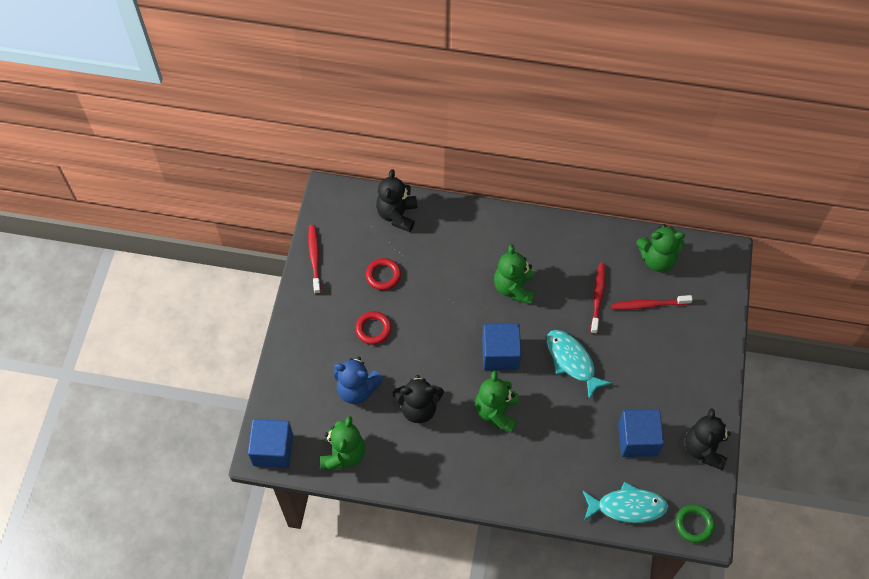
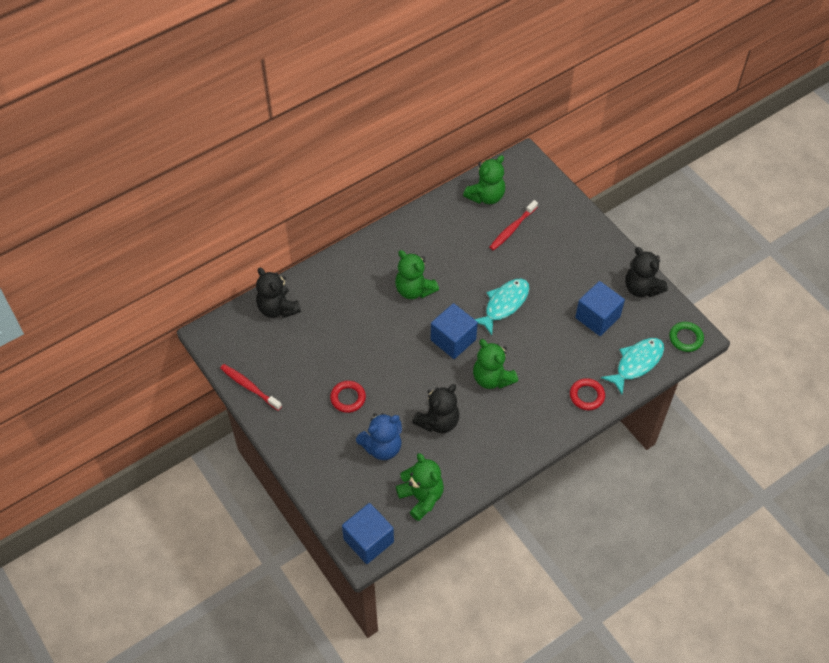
camera: 45 degrees left, 5 degrees down
red ring [366,258,401,290] -> red ring moved to [570,378,605,410]
turquoise fish [547,330,612,399] -> turquoise fish turned 120 degrees clockwise [475,279,530,335]
red toothbrush [590,263,606,334] -> none

